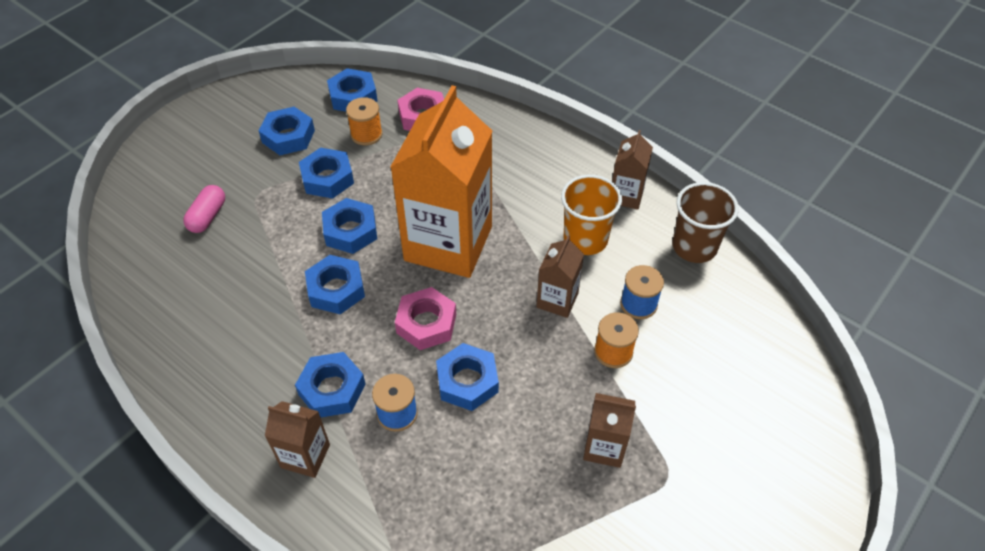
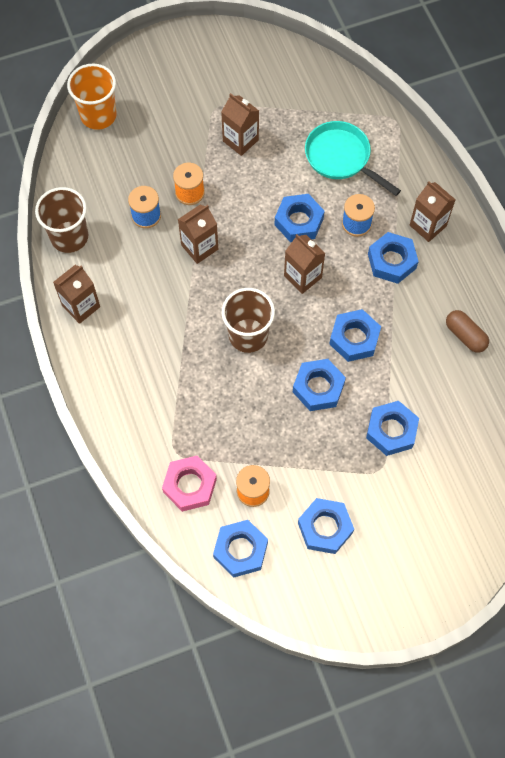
camera: 150 degrees left, 15 degrees up
pink capsule [183,185,225,233] -> none
blue nut [299,148,354,199] -> blue nut moved to [366,401,419,456]
orange carton [390,85,492,278] -> brown cup [222,288,275,353]
pink nut [395,287,456,350] -> brown carton [284,234,325,294]
orange cup [561,175,622,255] -> orange cup moved to [67,63,117,130]
none -> turquoise pan [305,121,401,196]
none -> brown capsule [446,310,489,353]

